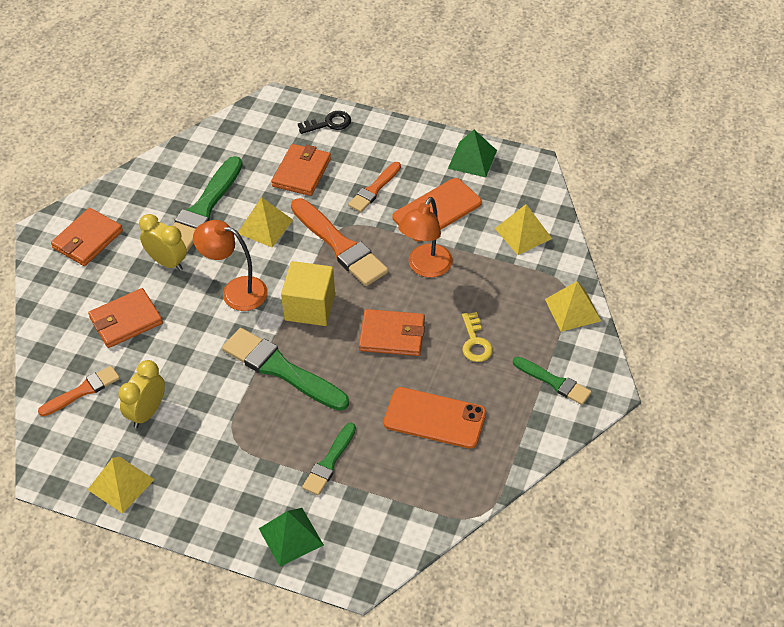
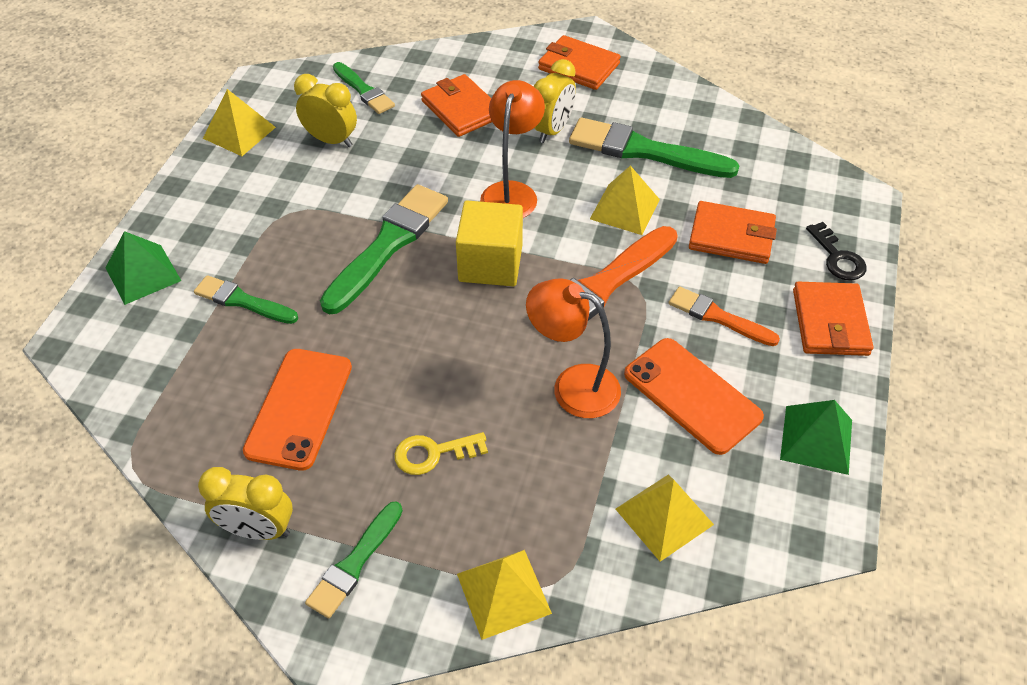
camera: 85 degrees right, 0 degrees up
orange brush [38,366,120,416] -> green brush [333,62,395,114]
orange wallet [359,309,425,356] -> orange wallet moved to [793,282,873,356]
none -> yellow clock [198,467,293,540]

